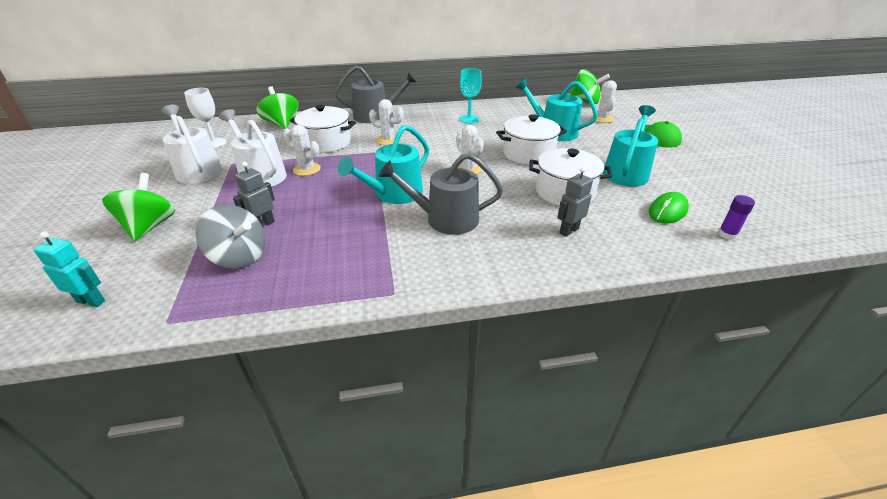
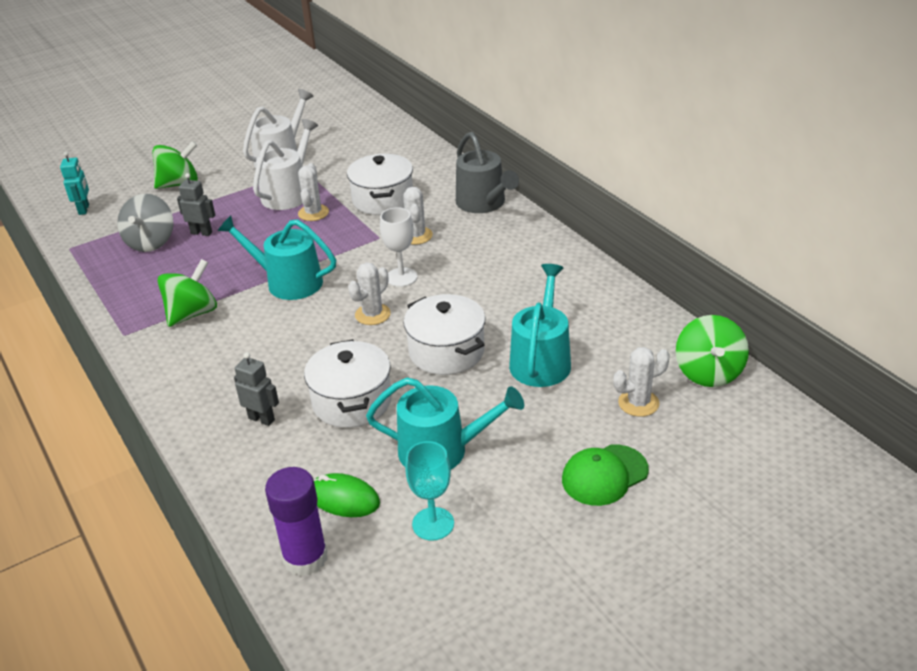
camera: 70 degrees right, 0 degrees up
white goblet [184,88,227,148] -> white goblet moved to [380,207,418,287]
green spinning top [256,86,299,129] -> green spinning top moved to [158,259,217,327]
grey watering can [378,153,503,235] -> none
turquoise goblet [459,68,482,124] -> turquoise goblet moved to [405,441,454,541]
purple glue stick [718,195,755,240] -> purple glue stick [265,467,328,576], size x1.89

